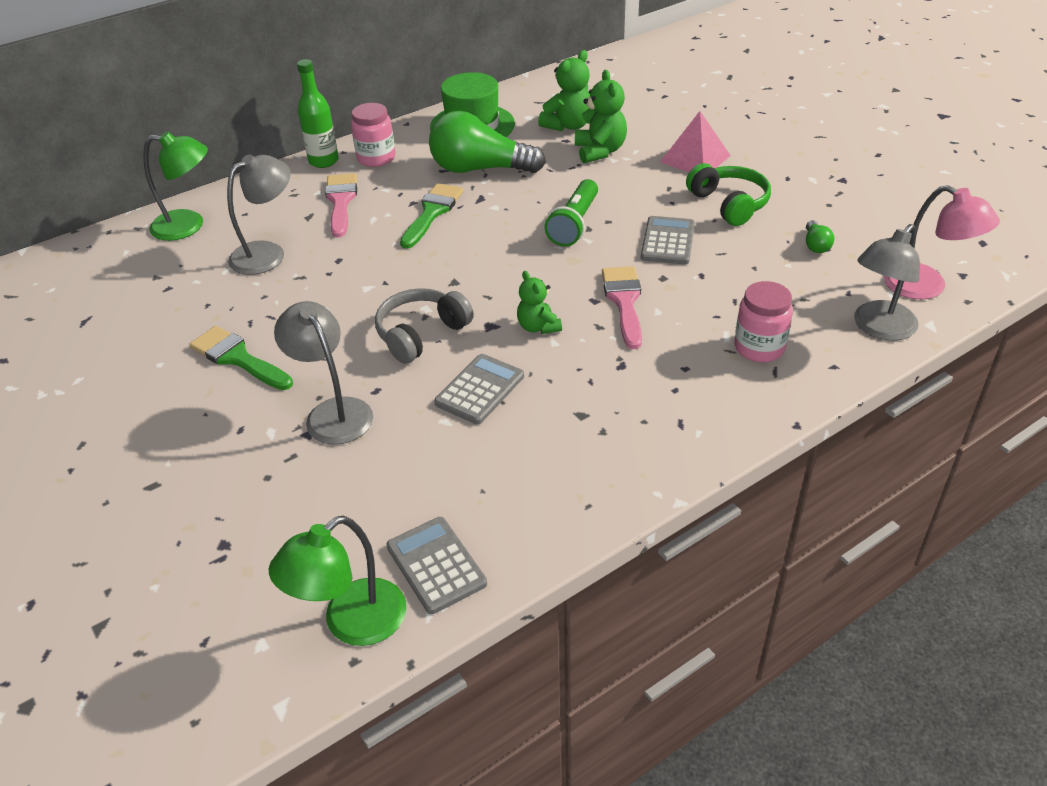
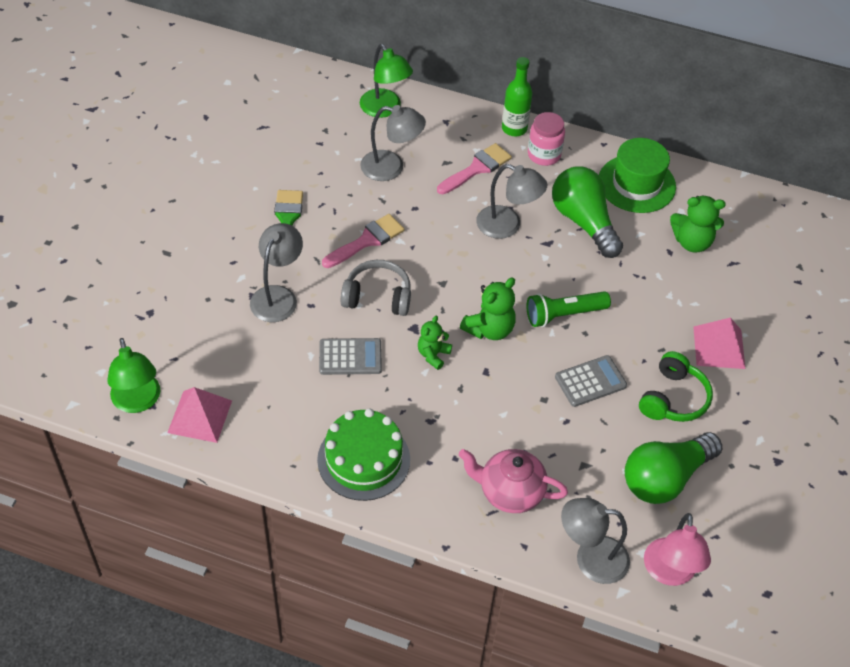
camera: 50 degrees right, 10 degrees up
green lamp [269,516,406,646] -> green lamp turned 120 degrees counterclockwise [107,338,161,413]
grey calculator [386,517,487,614] -> pink pyramid [167,387,232,443]
green brush [400,183,463,249] -> grey lamp [476,164,547,239]
green teddy bear [575,70,627,163] -> green teddy bear moved to [460,277,516,340]
pink brush [602,266,642,349] -> pink brush moved to [322,214,405,268]
pink jar [735,281,793,362] -> pink teapot [459,449,568,513]
green light bulb [806,220,834,253] -> green light bulb [625,432,722,504], size x2.47
none -> green cake [317,409,410,501]

